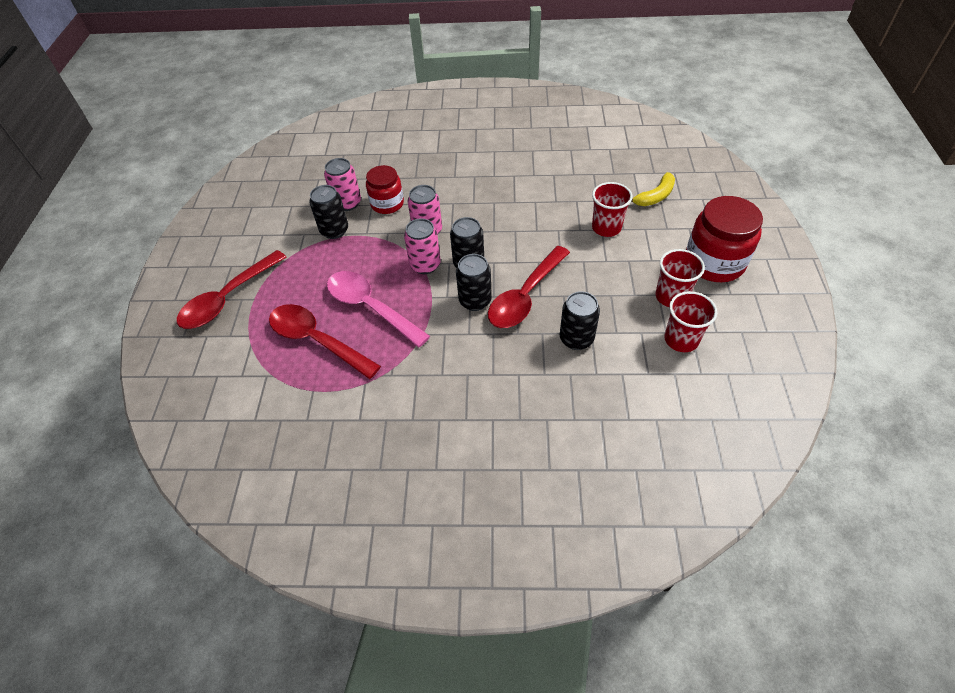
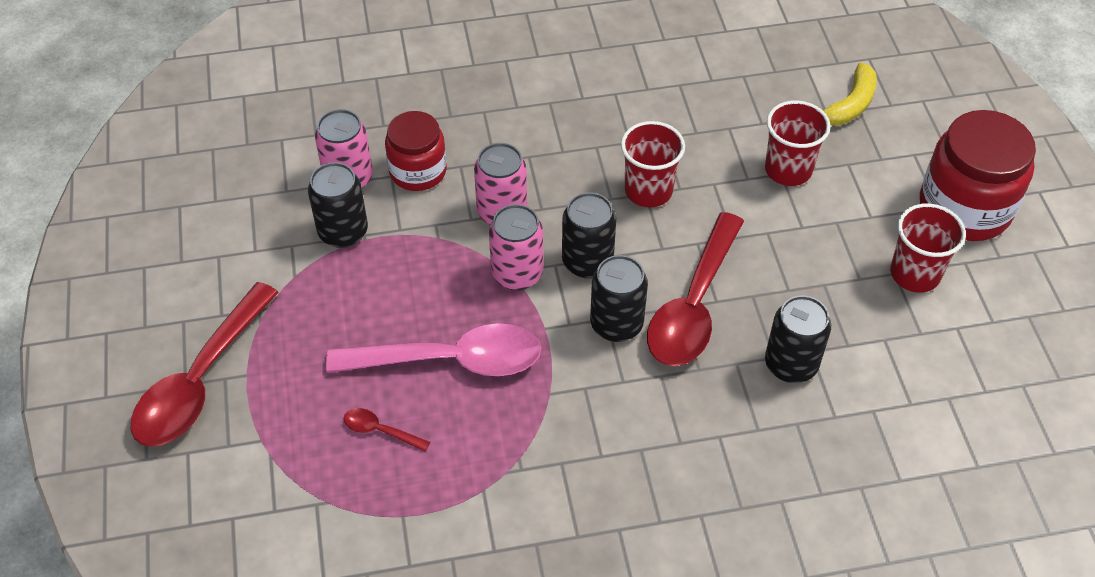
camera: 15 degrees left, 0 degrees up
red spoon [269,304,381,379] -> red spoon [344,408,430,452], size x0.42
pink spoon [327,271,430,348] -> pink spoon turned 150 degrees clockwise [326,323,541,376]
red cup [664,291,717,352] -> red cup moved to [621,121,685,207]

